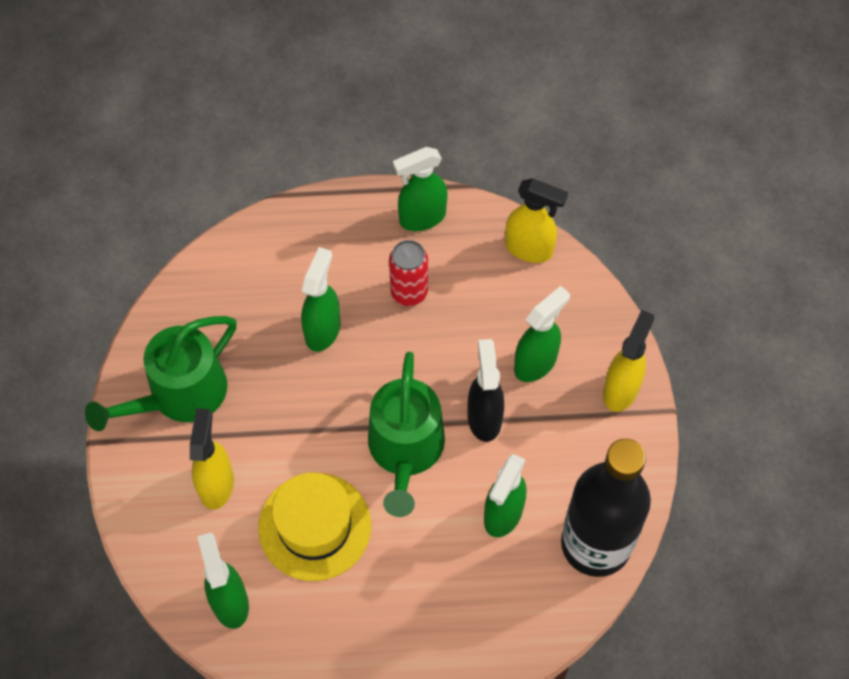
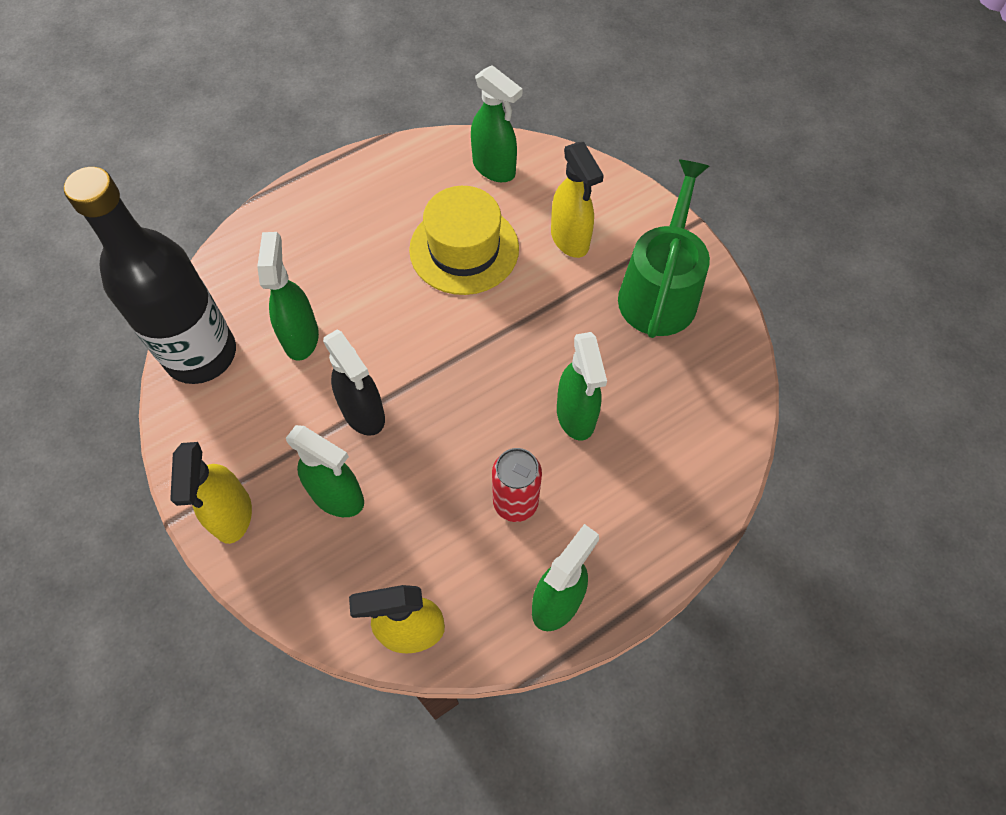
camera: 150 degrees right, 0 degrees up
green watering can [368,352,445,517] -> none
green spray bottle [514,286,570,382] -> green spray bottle turned 75 degrees counterclockwise [286,425,364,517]

